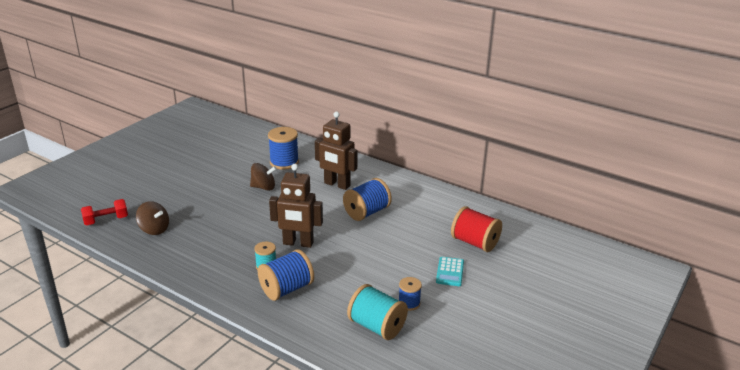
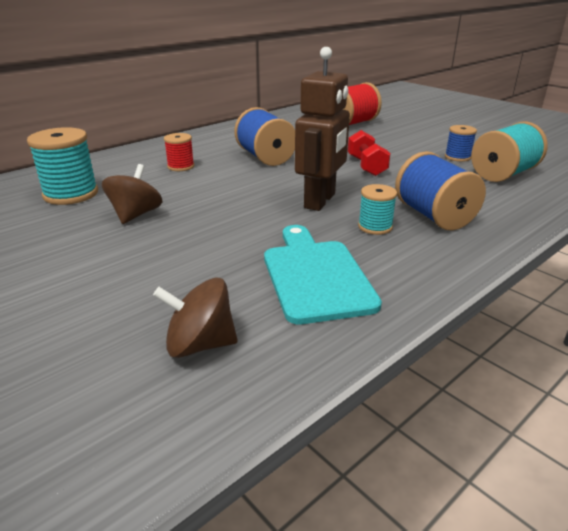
camera: 75 degrees left, 0 degrees up
red dumbbell [81,199,128,225] -> red dumbbell moved to [348,130,391,176]
brown spinning top [136,201,169,235] -> brown spinning top turned 135 degrees counterclockwise [153,278,238,358]
blue spool [268,127,299,170] -> turquoise spool [27,127,98,205]
brown robot [315,112,357,190] -> red spool [164,133,194,171]
turquoise calculator [436,257,464,286] -> none
none -> turquoise cutting board [264,225,382,324]

